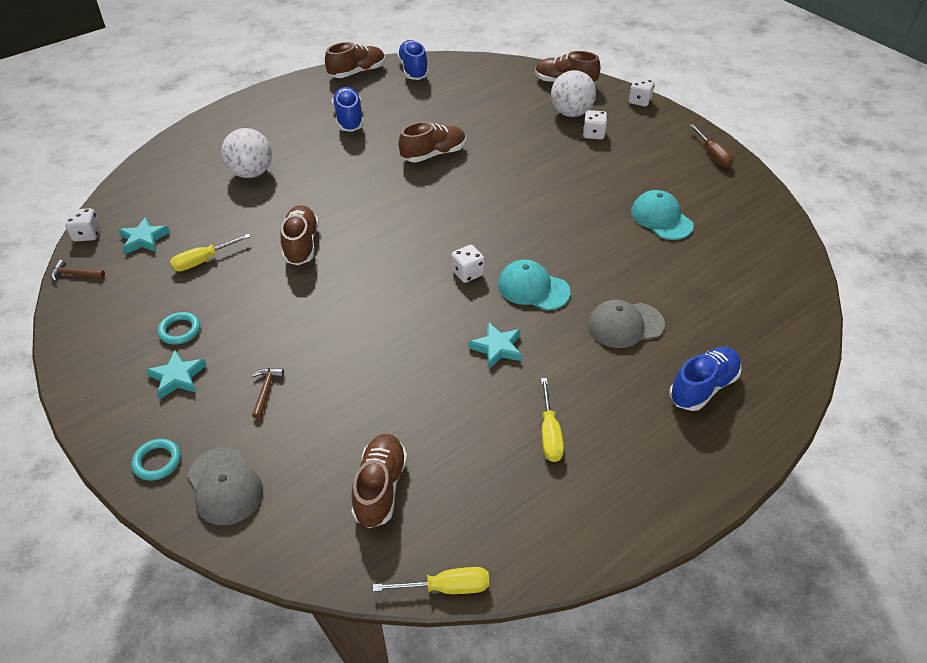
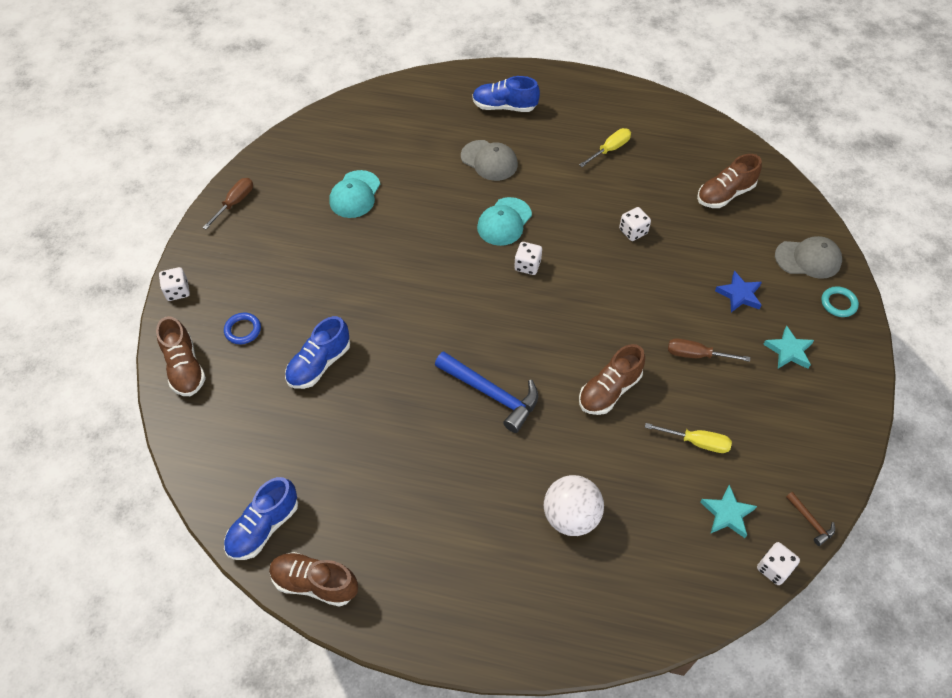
camera: 130 degrees left, 10 degrees up
turquoise ring [158,312,200,345] -> none
grey cap [187,447,263,525] -> grey cap turned 75 degrees clockwise [775,236,842,279]
brown hammer [252,368,284,419] -> blue star [715,271,762,312]
blue shoe [332,87,363,132] -> blue shoe moved to [285,316,350,389]
yellow screwdriver [373,567,489,594] -> none
brown shoe [399,122,466,162] -> none
turquoise star [468,322,522,369] -> none
turquoise cap [498,259,570,310] -> turquoise cap turned 45 degrees clockwise [477,197,532,246]
white ball [551,70,596,117] -> blue ring [224,313,261,344]
white dice [583,110,607,140] -> white dice moved to [619,207,651,241]
none -> blue hammer [435,351,538,433]
none -> brown screwdriver [668,338,750,362]

